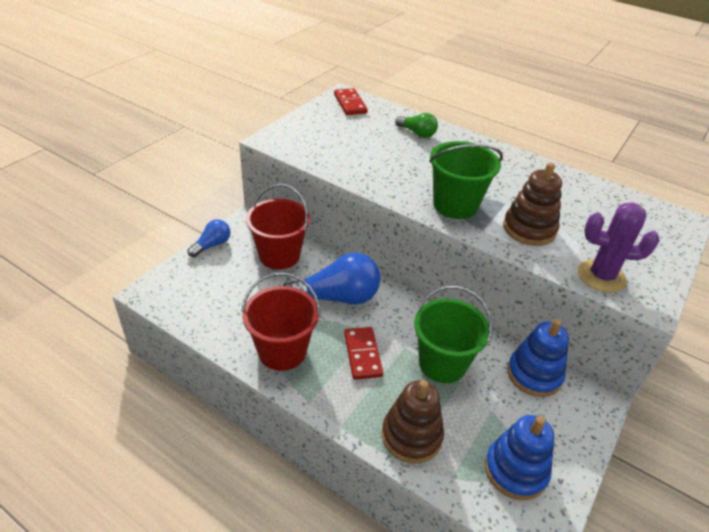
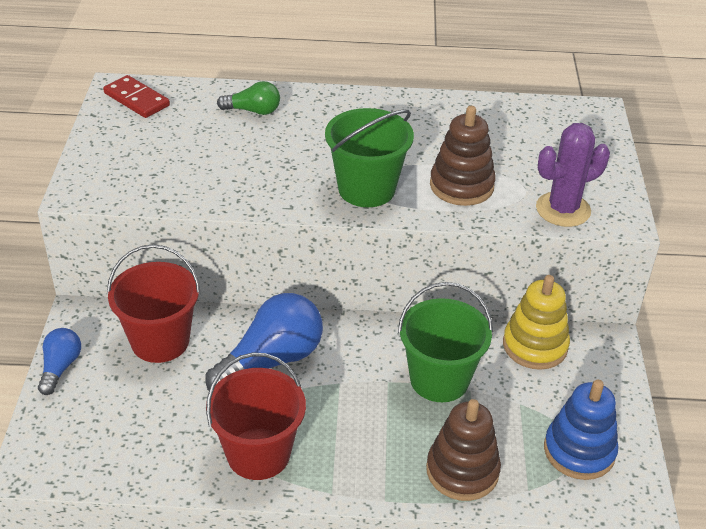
camera: 30 degrees left, 0 degrees up
red domino [344,327,383,380] -> none
blue stacking toy [507,319,569,397] -> yellow stacking toy [503,275,570,370]

